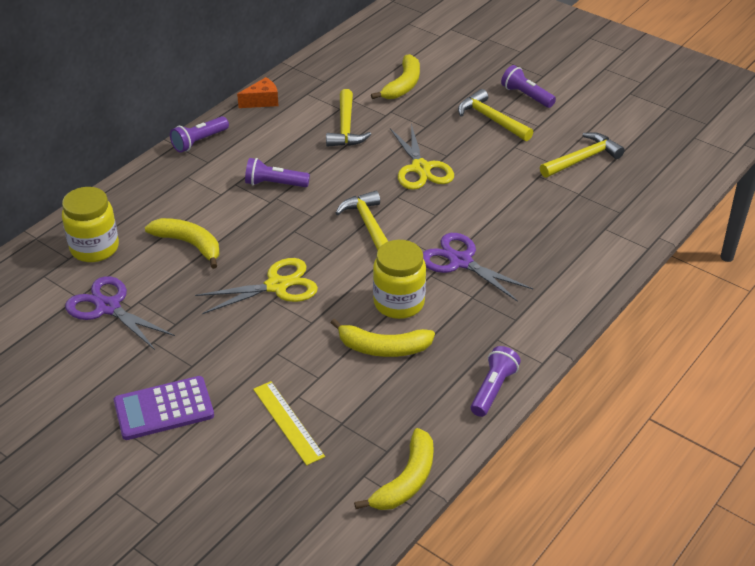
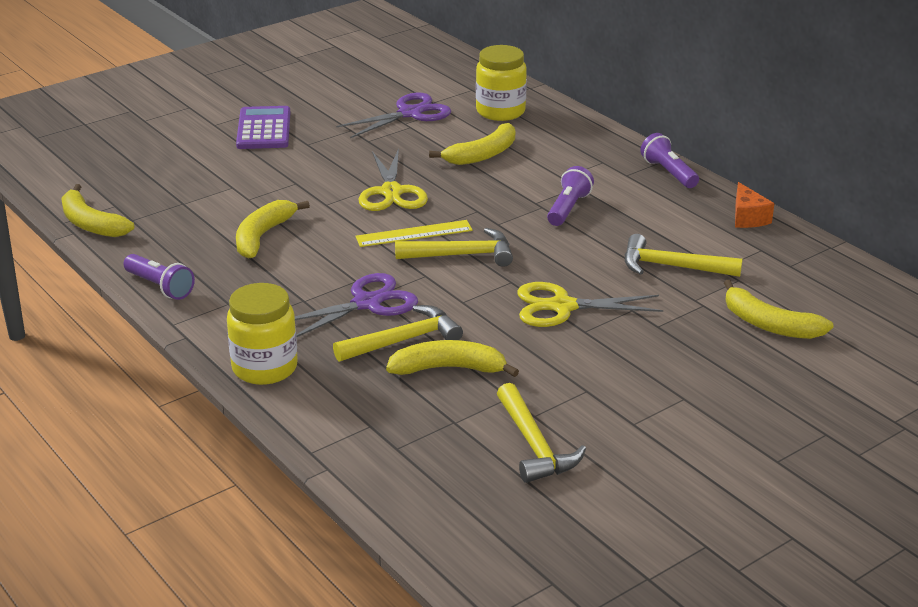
camera: 105 degrees right, 10 degrees down
yellow ruler [253,381,325,465] -> yellow ruler moved to [355,220,473,247]
yellow jar [373,240,426,319] -> yellow jar moved to [227,283,298,385]
yellow hammer [458,89,533,141] -> yellow hammer moved to [333,305,463,362]
purple flashlight [501,65,556,108] -> none
none -> yellow banana [386,340,519,377]

